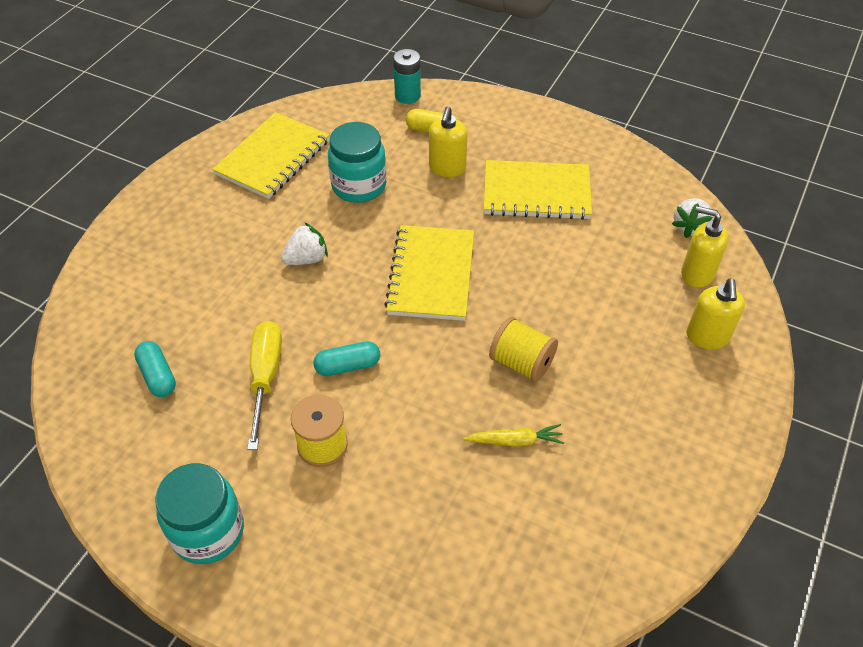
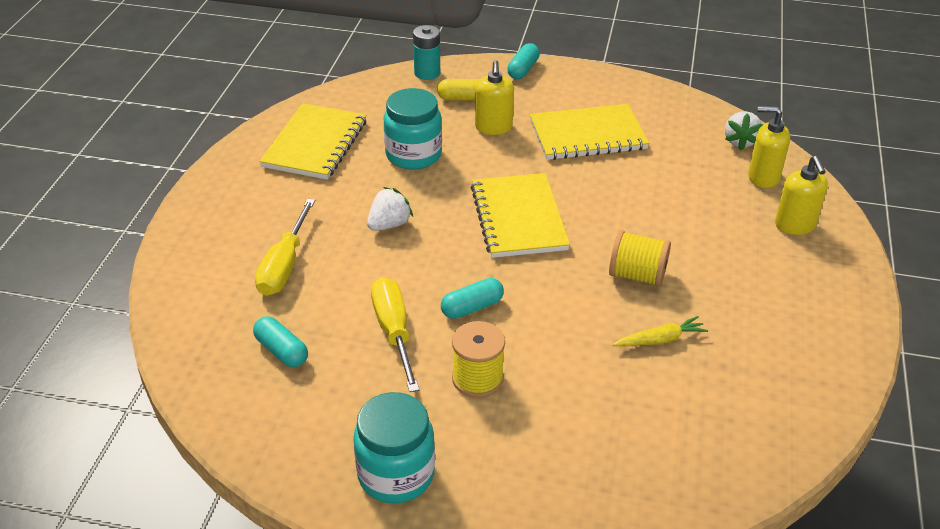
camera: 15 degrees left, 10 degrees down
none -> yellow screwdriver [255,199,316,296]
none -> turquoise capsule [507,43,540,79]

